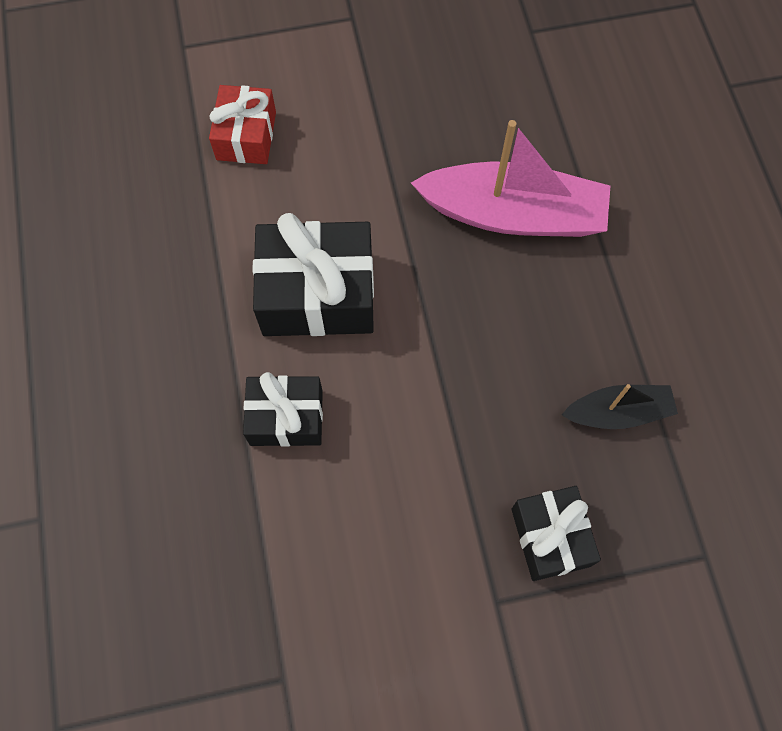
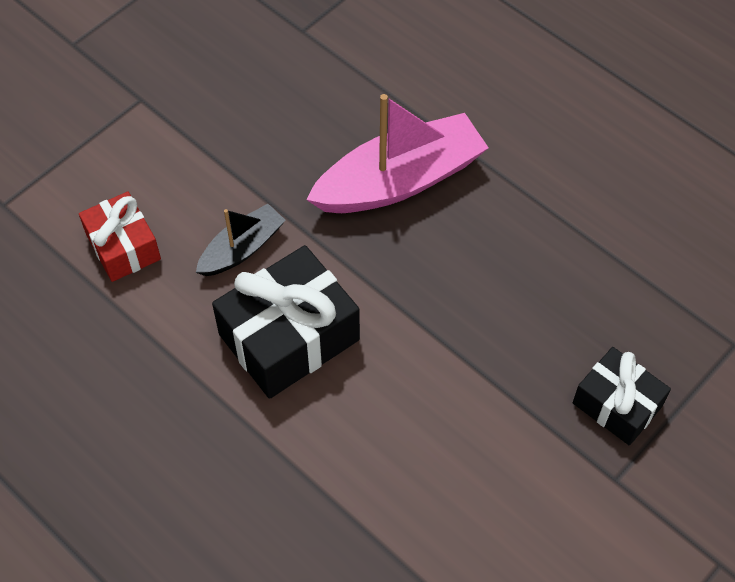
camera: 35 degrees left, 10 degrees down
black gift [243,372,323,447] -> none
black boat [562,384,678,429] -> black boat moved to [196,204,285,276]

